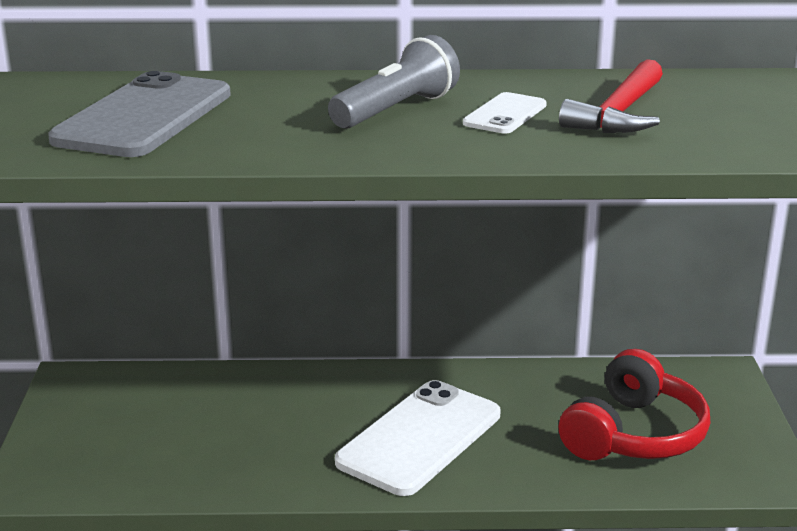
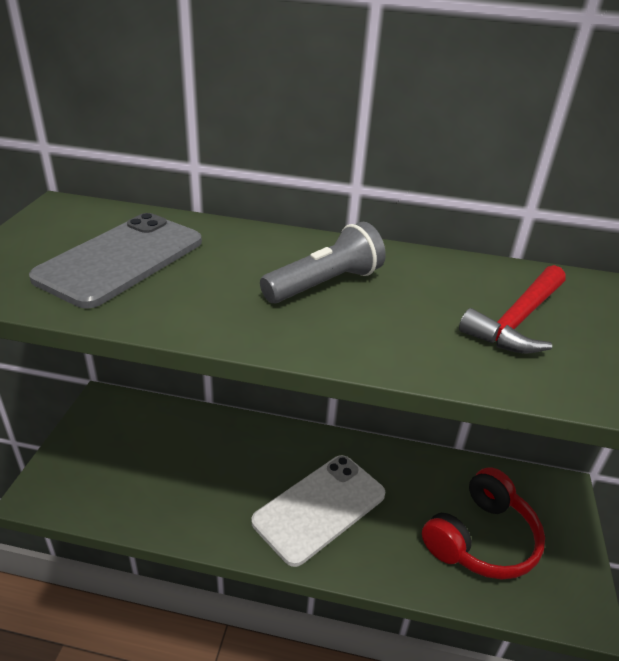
camera: 10 degrees right, 10 degrees up
white phone [463,92,547,133] -> none

